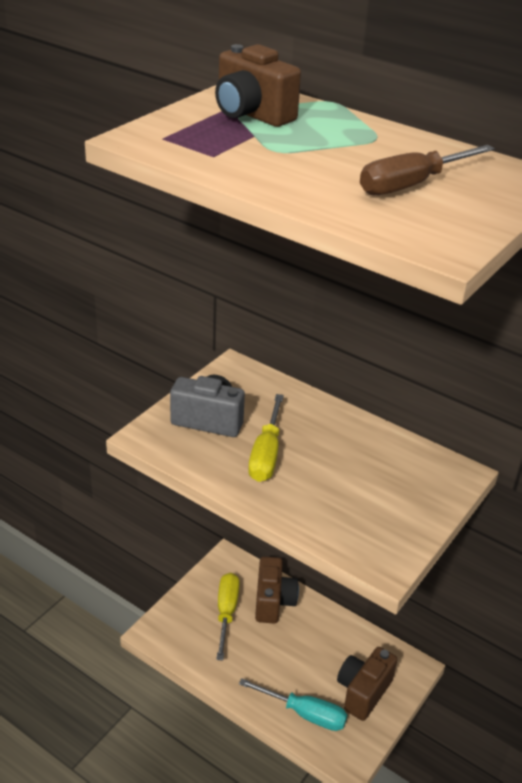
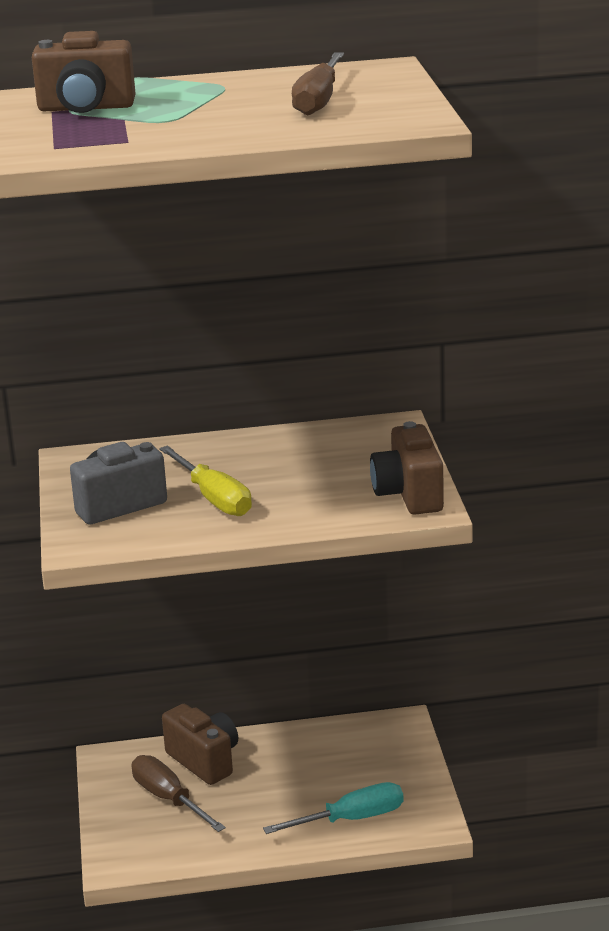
camera: 40 degrees left, 10 degrees down
yellow screwdriver [216,573,239,661] -> brown screwdriver [132,755,226,832]
brown camera [337,647,398,721] -> brown camera moved to [370,421,444,515]

